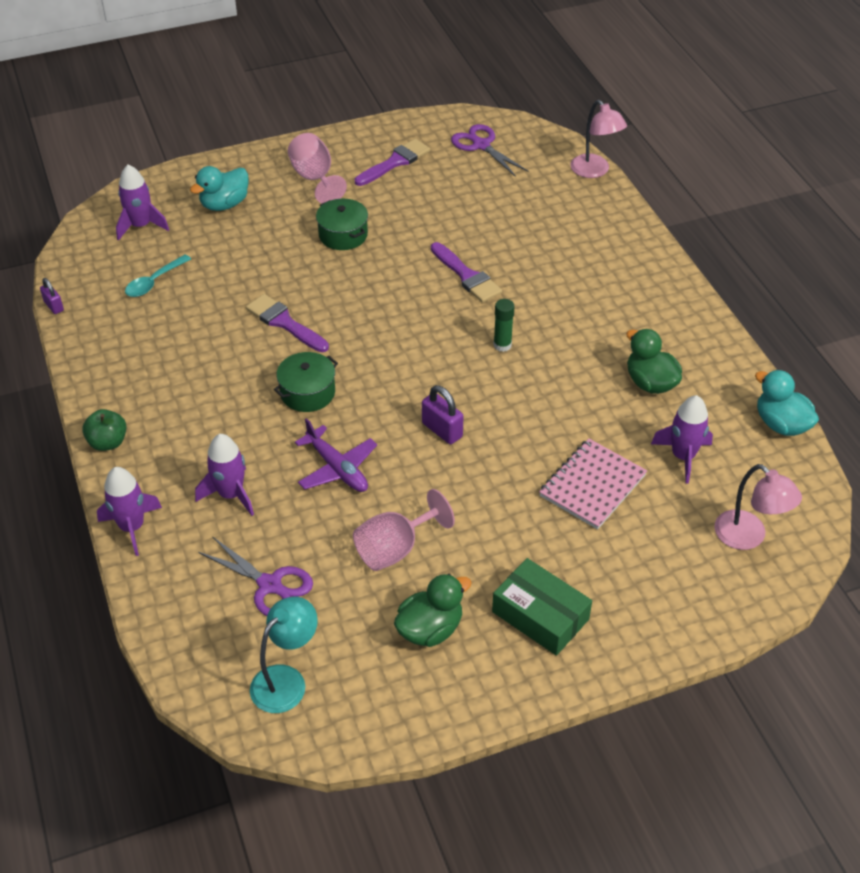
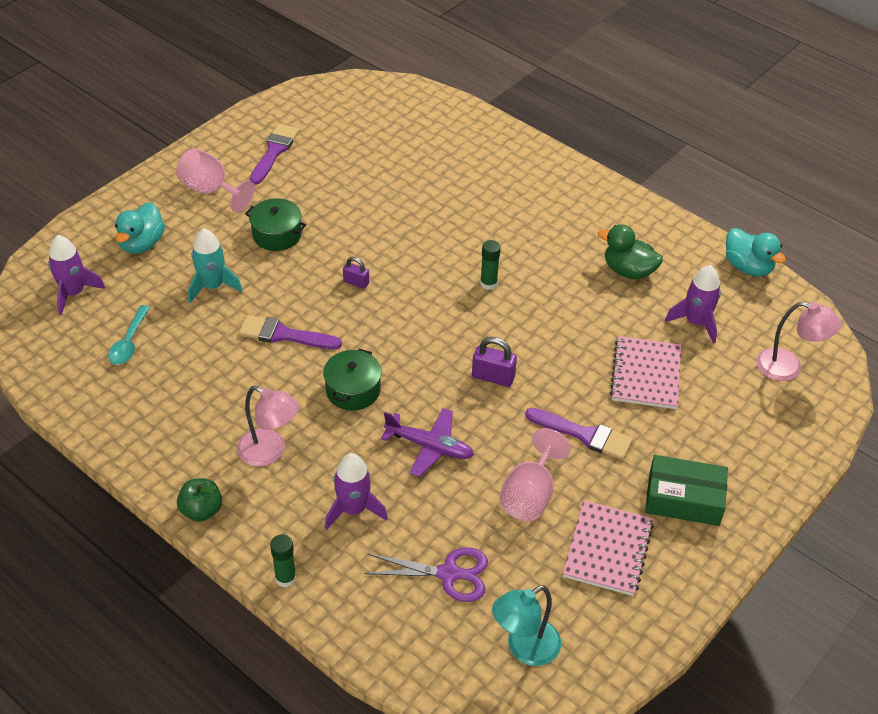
camera: 30 degrees left, 0 degrees up
purple padlock [40,278,64,314] -> purple padlock moved to [343,257,369,289]
purple rocket [97,467,162,556] -> green glue stick [270,534,296,587]
turquoise lamp [250,597,318,713] -> turquoise lamp turned 135 degrees counterclockwise [492,585,561,666]
green duck [394,574,471,647] -> pink notebook [563,500,654,596]
purple brush [431,242,502,303] -> purple brush moved to [525,408,633,460]
purple scissors [451,124,528,177] -> none
pink lamp [570,100,627,178] -> pink lamp moved to [237,386,299,467]
turquoise duck [755,370,819,436] -> turquoise duck turned 150 degrees counterclockwise [726,228,786,276]
none -> turquoise rocket [188,228,243,303]

